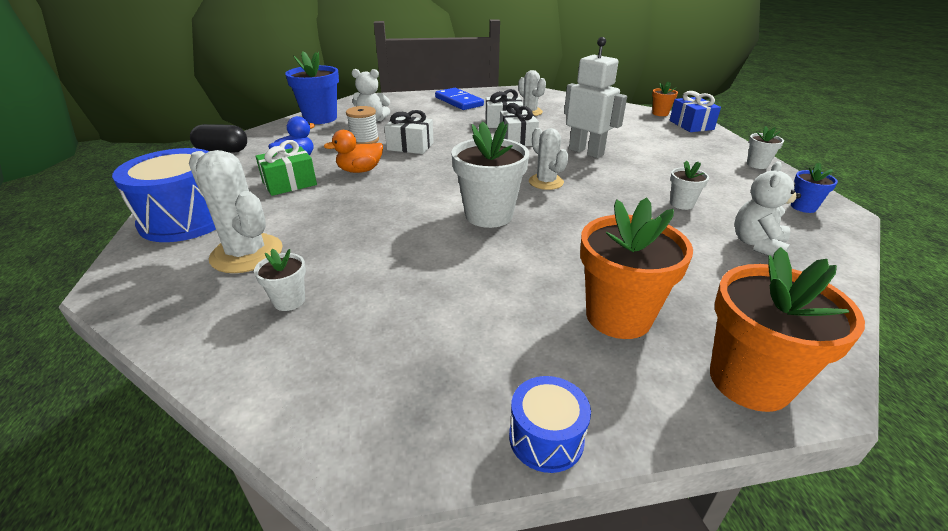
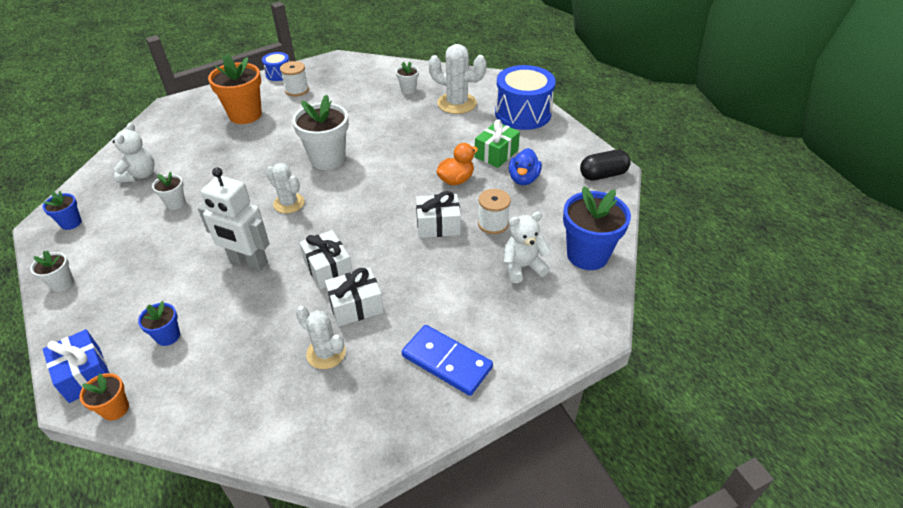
camera: 160 degrees right, 10 degrees up
orange flower pot [710,247,865,412] -> none
none -> blue flower pot [138,301,180,346]
none -> white spool [280,61,309,97]

